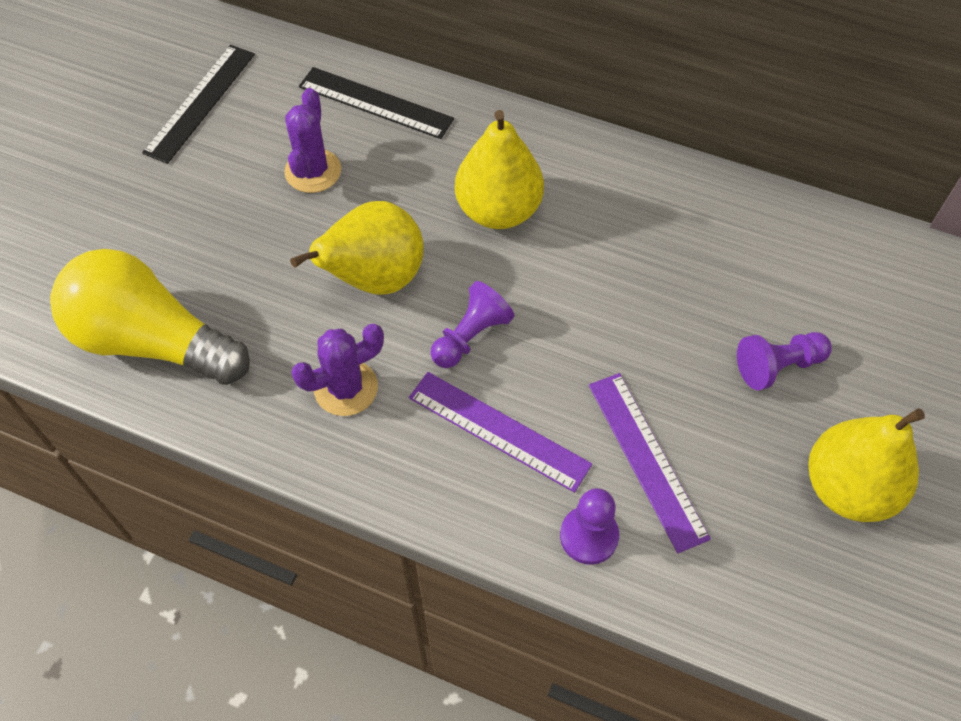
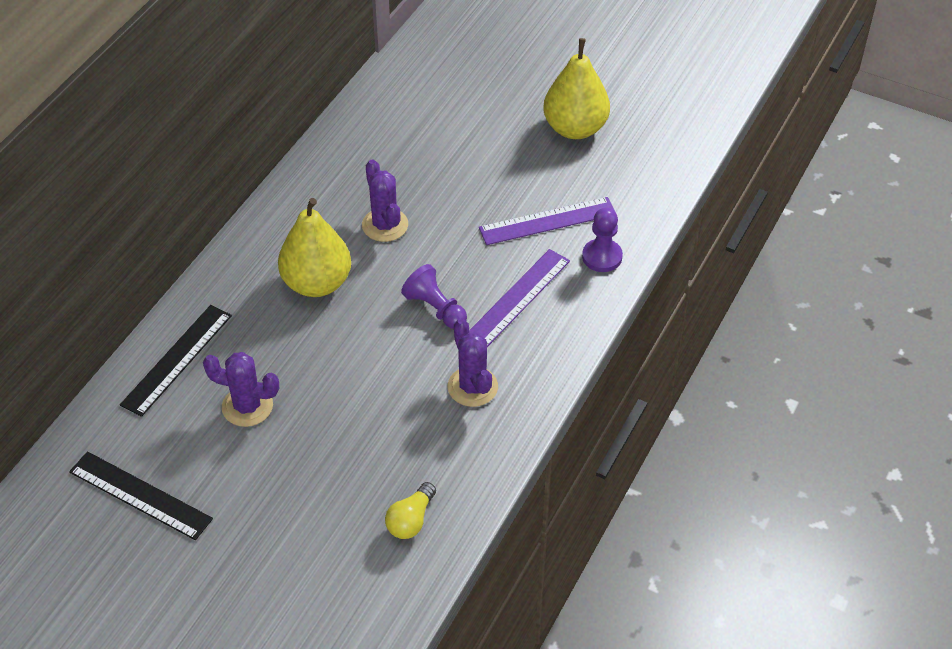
camera: 85 degrees left, 10 degrees down
yellow light bulb [50,249,250,385] -> yellow light bulb [385,482,436,539], size x0.43
yellow pear [290,201,424,295] -> none
purple pawn [737,332,832,390] -> none
none -> purple cactus [362,159,408,242]

